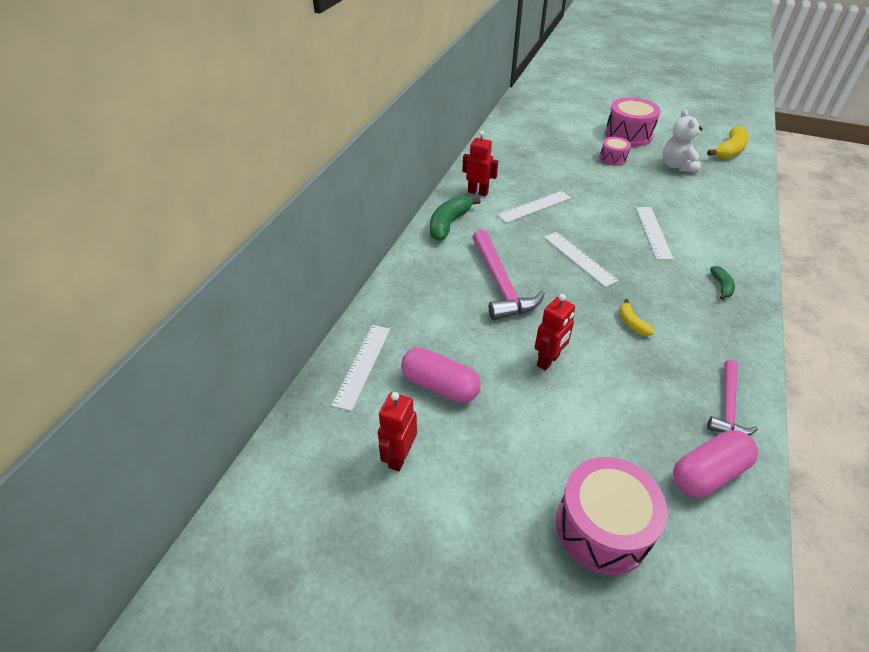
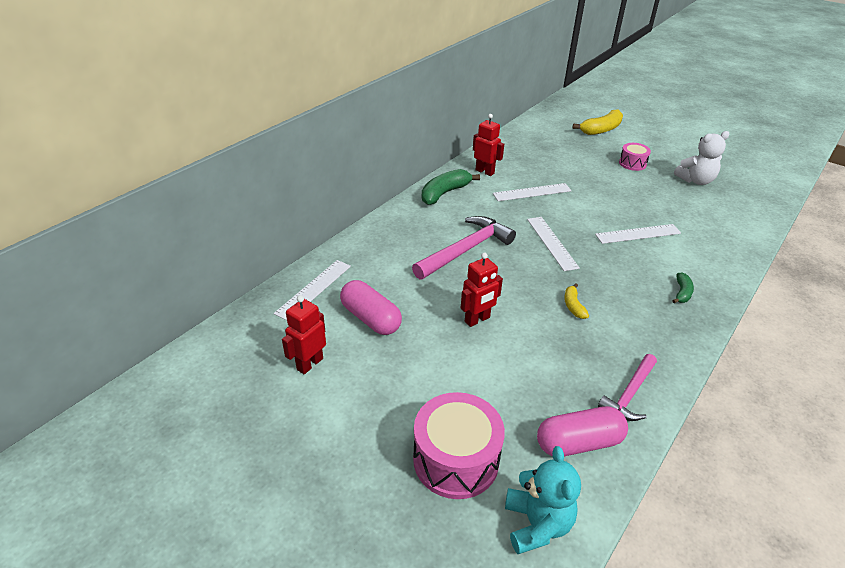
camera: 15 degrees right, 5 degrees down
pink hammer [472,229,545,320] -> pink hammer turned 135 degrees counterclockwise [412,216,516,280]
pink drum [605,97,661,147] -> none
white ruler [636,207,674,260] -> white ruler turned 60 degrees clockwise [595,224,681,244]
white teddy bear [663,109,702,173] -> white teddy bear turned 120 degrees counterclockwise [674,131,730,185]
yellow banana [707,126,749,159] -> yellow banana moved to [572,109,623,135]
none -> turquoise teddy bear [505,446,581,554]

